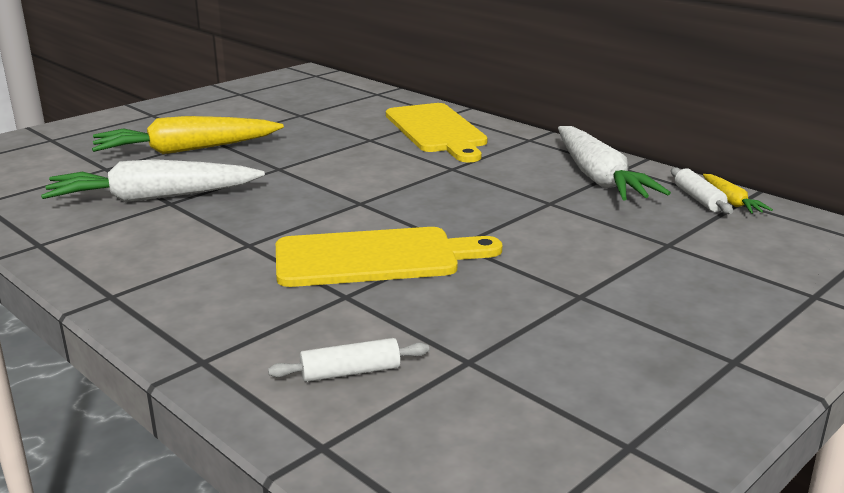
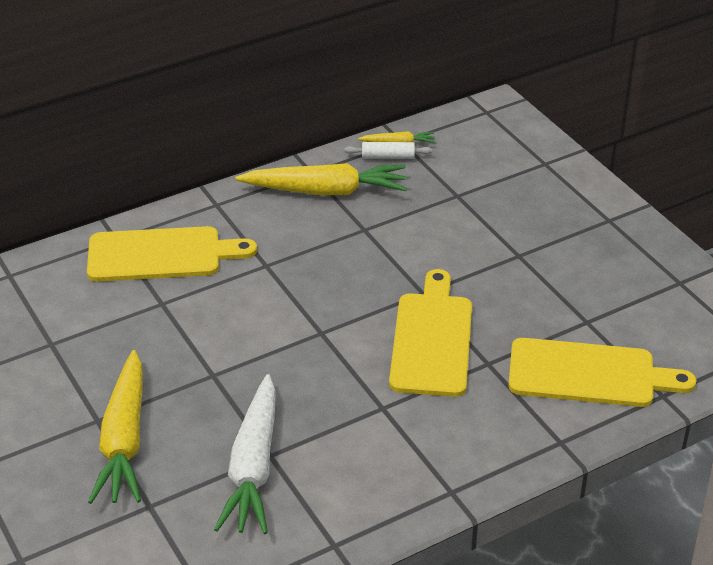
camera: 75 degrees left, 15 degrees up
white rolling pin [268,338,429,382] -> yellow cutting board [508,338,696,407]
white carrot [558,126,671,201] -> yellow carrot [236,163,407,195]

